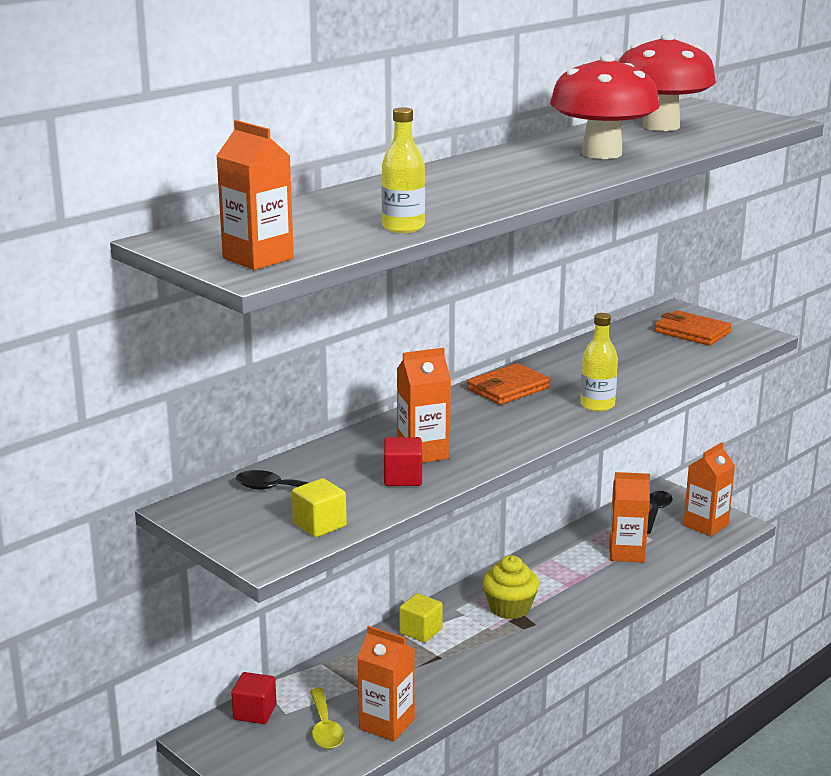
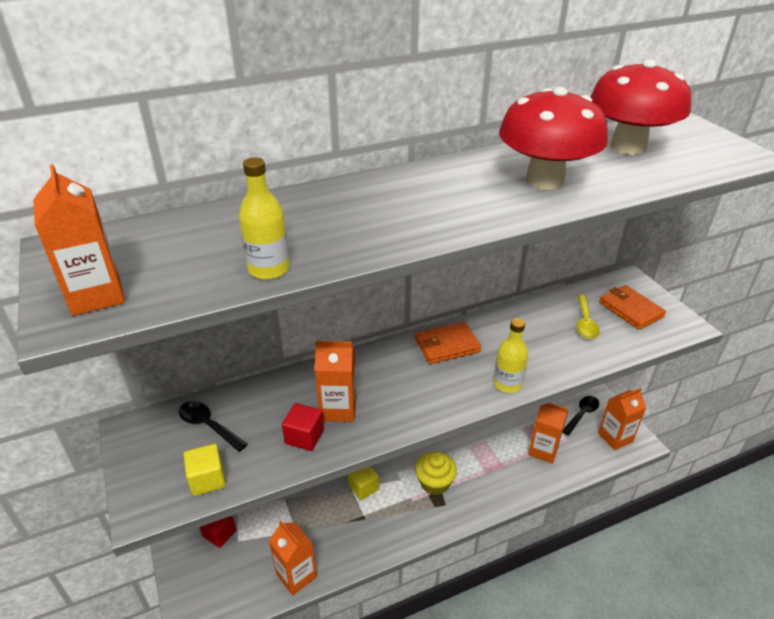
camera: 20 degrees right, 15 degrees up
yellow spoon [310,688,344,749] -> yellow spoon moved to [576,294,600,339]

